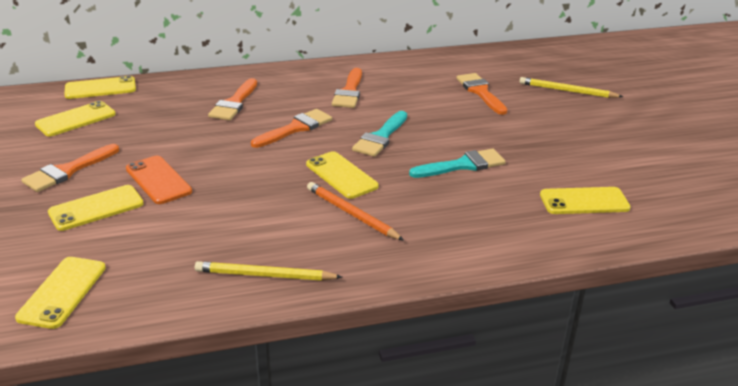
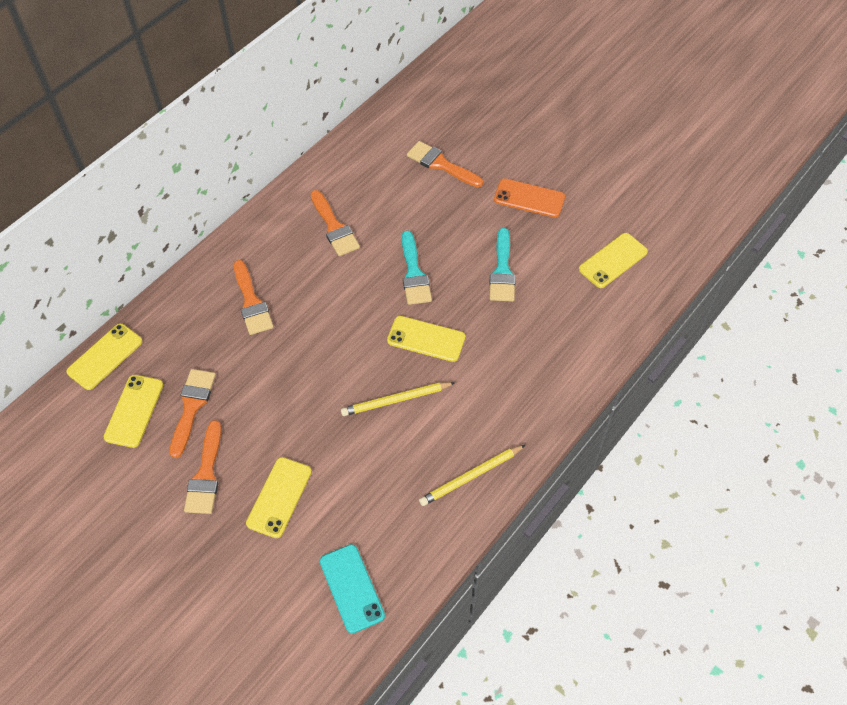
camera: 35 degrees left, 25 degrees up
yellow phone [15,257,106,329] -> turquoise phone [320,544,385,634]
orange phone [126,156,192,204] -> orange phone moved to [494,179,565,218]
orange brush [251,109,332,148] -> orange brush moved to [169,369,216,458]
orange pencil [307,182,404,241] -> none
turquoise brush [409,148,506,178] -> turquoise brush turned 150 degrees clockwise [489,228,516,302]
yellow pencil [519,77,623,98] -> yellow pencil moved to [341,382,456,416]

